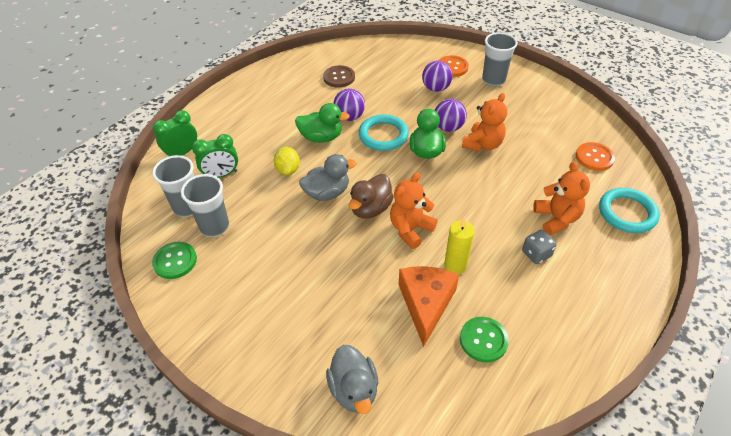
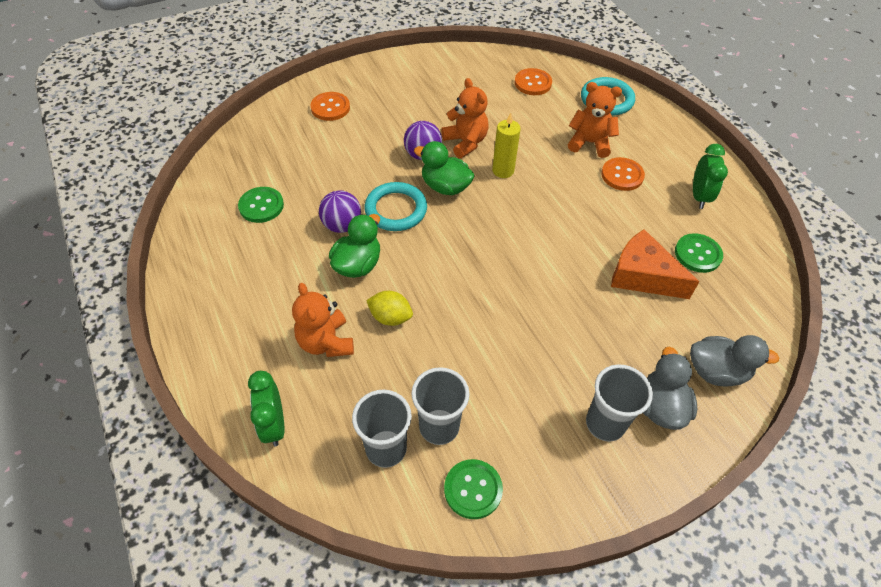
camera: 65 degrees left, 5 degrees up
green clock [192,134,238,178] -> green clock moved to [693,144,728,209]
grey duck [299,154,356,201] -> grey duck moved to [643,347,697,430]
brown button [323,65,355,88] -> green button [238,187,284,223]
brown duck [349,174,394,219] -> none
orange teddy bear [390,172,438,249] -> orange teddy bear moved to [292,283,354,357]
purple ball [422,61,453,92] -> none
yellow candle [444,217,475,274] -> yellow candle moved to [492,113,521,178]
grey cup [482,32,518,86] -> grey cup moved to [586,364,653,442]
grey dice [522,230,557,264] -> orange button [601,157,645,191]

